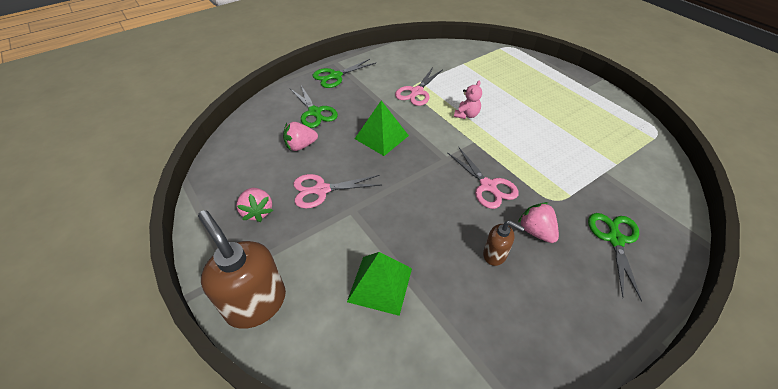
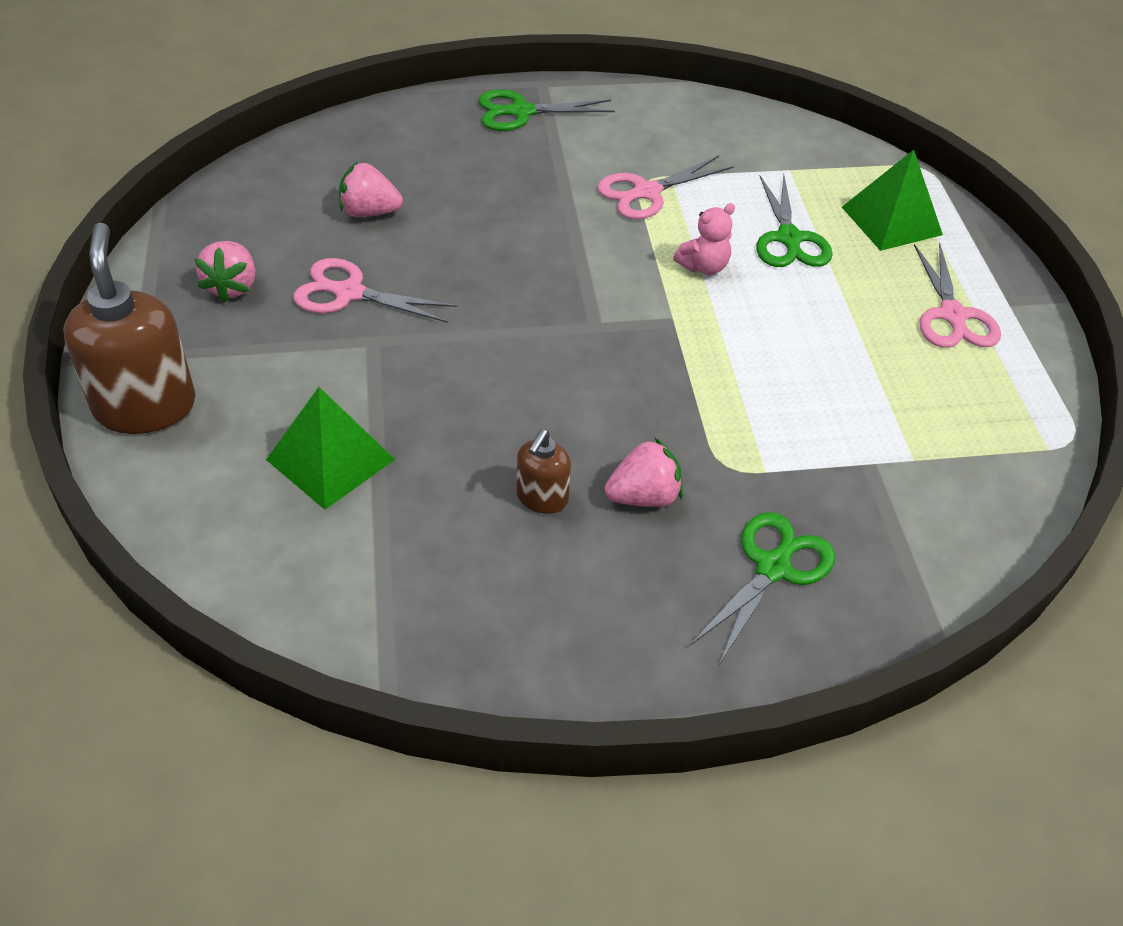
camera: 25 degrees right, 0 degrees up
green scissors [291,85,338,128] -> green scissors moved to [756,174,833,267]
green pyramid [355,101,409,156] -> green pyramid moved to [842,150,943,251]
pink scissors [447,147,519,209] -> pink scissors moved to [914,243,1001,348]
brown soap dispenser [483,221,524,266] -> brown soap dispenser turned 60 degrees clockwise [516,429,571,514]
pink strawberry [518,202,559,243] -> pink strawberry turned 75 degrees clockwise [605,437,683,507]

